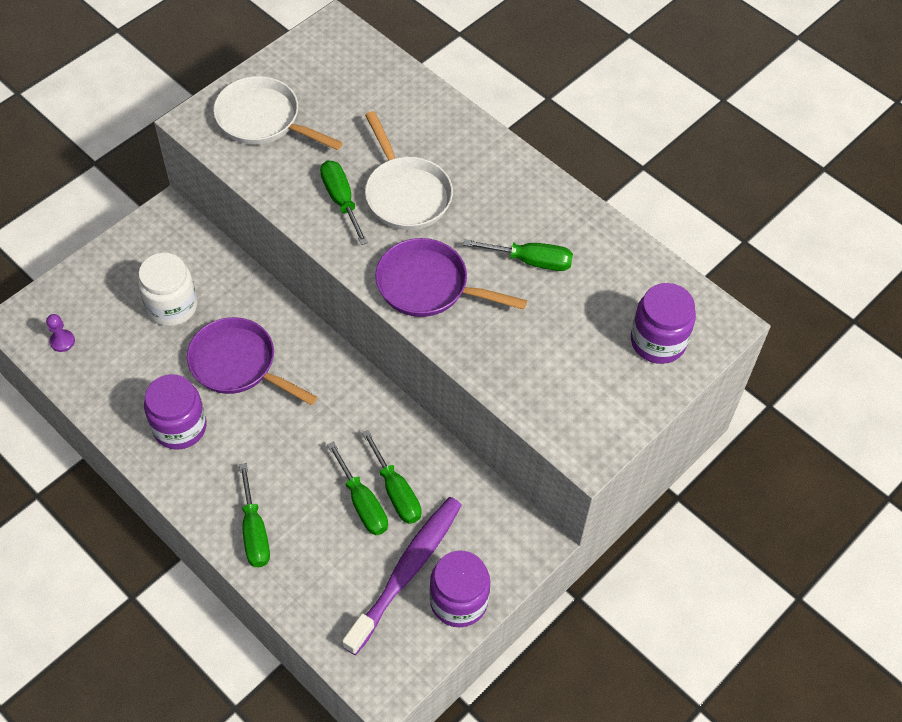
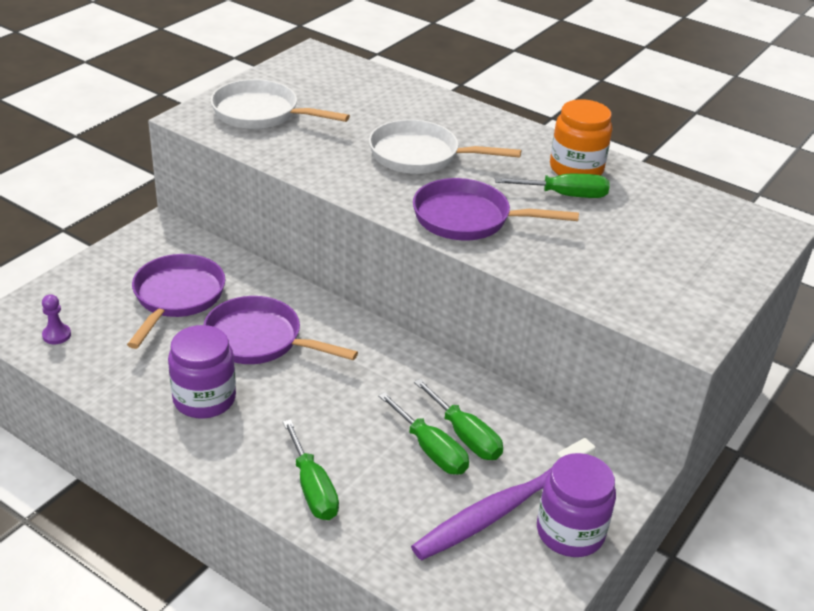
camera: 10 degrees left, 20 degrees down
white jar [138,253,197,326] -> purple pan [127,254,226,349]
green screwdriver [320,160,368,245] -> none
purple toothbrush [342,497,462,655] -> purple toothbrush turned 150 degrees counterclockwise [411,438,596,560]
white pan [365,111,453,230] -> white pan turned 135 degrees clockwise [369,120,521,174]
purple jar [631,283,696,364] -> none
none -> orange jar [550,99,612,175]

